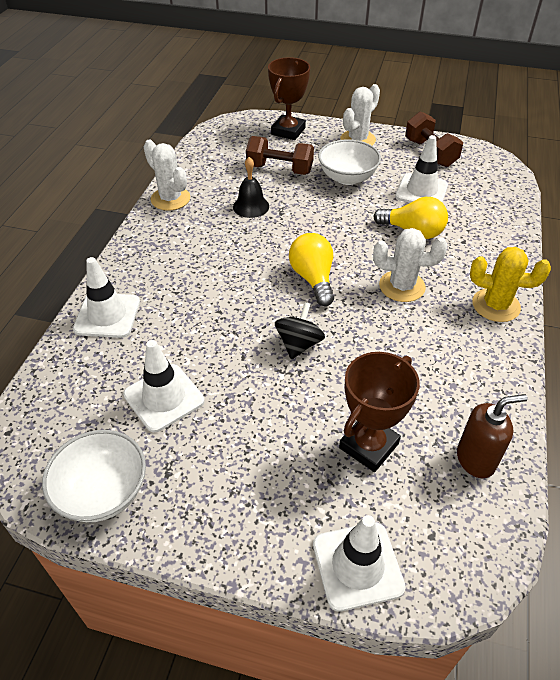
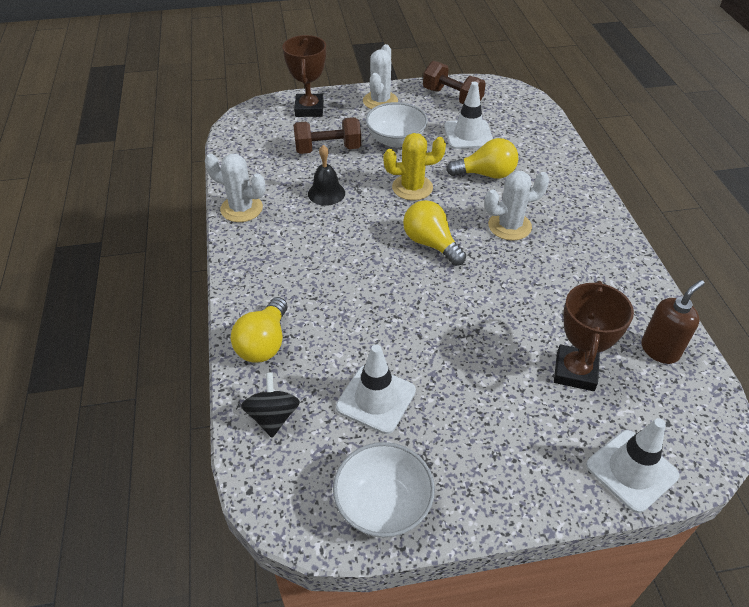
camera: 25 degrees left, 0 degrees up
white traffic cone [73,257,140,338] -> yellow light bulb [231,297,287,363]
black spinning top [275,302,325,359] -> black spinning top moved to [241,372,300,438]
yellow cactus [470,247,551,322] -> yellow cactus moved to [383,133,446,200]

